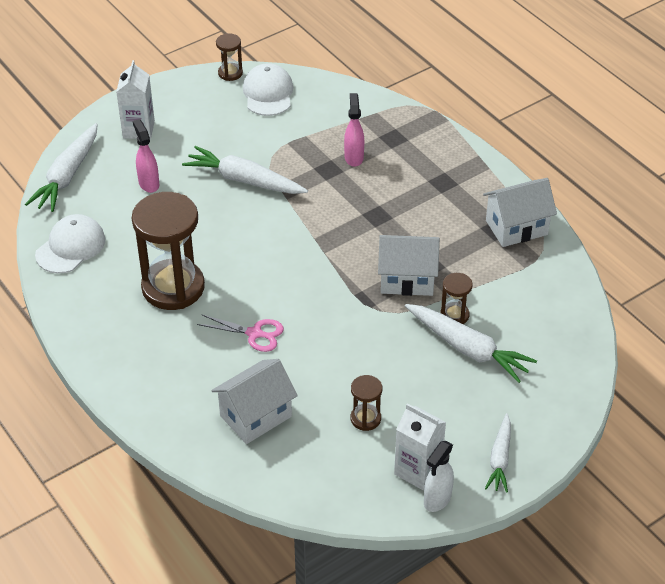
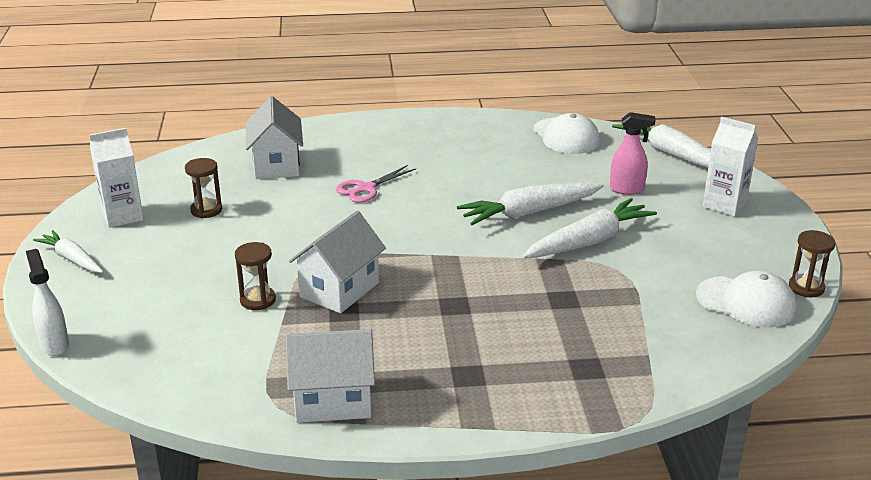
camera: 120 degrees right, 15 degrees down
brown hourglass [132,192,205,310] -> none
pink spray bottle [344,93,364,167] -> none
white carrot [405,304,537,383] -> white carrot moved to [457,182,604,225]
white spray bottle [424,441,454,512] -> white spray bottle moved to [26,249,69,356]
white house [483,178,557,247] -> white house turned 75 degrees clockwise [286,329,375,423]

